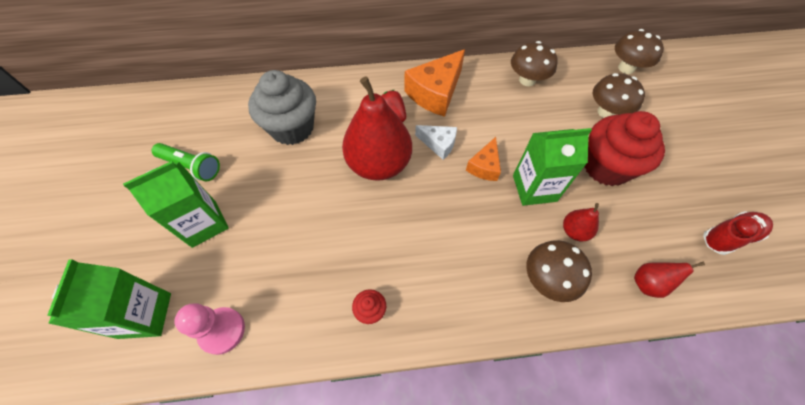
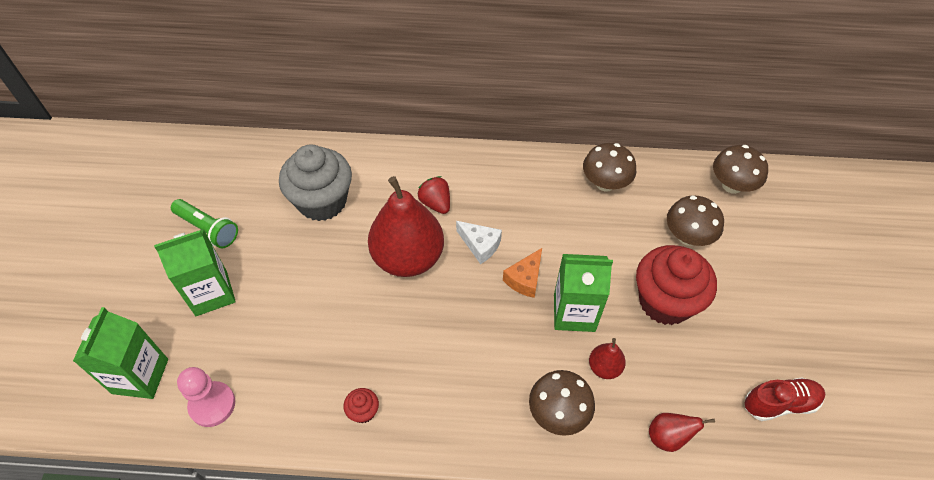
camera: 10 degrees right, 5 degrees down
orange cheese [405,49,465,117] -> none

